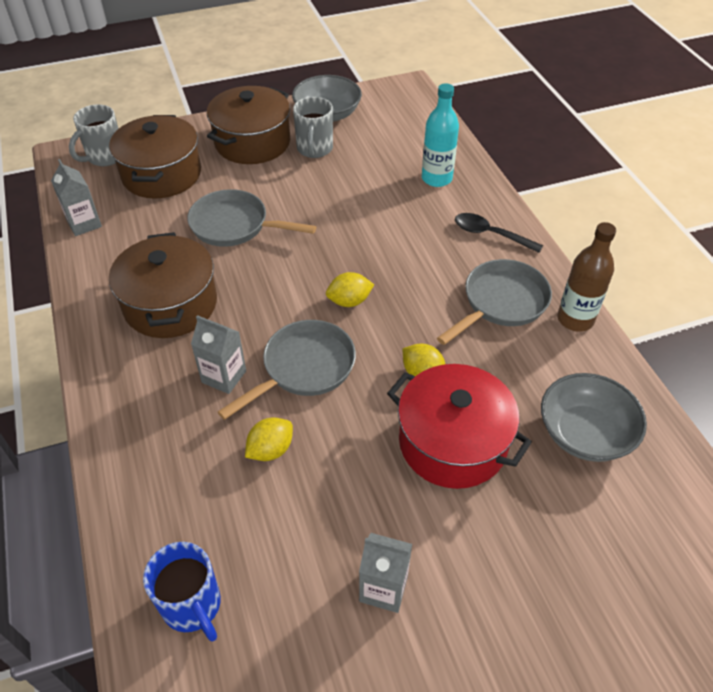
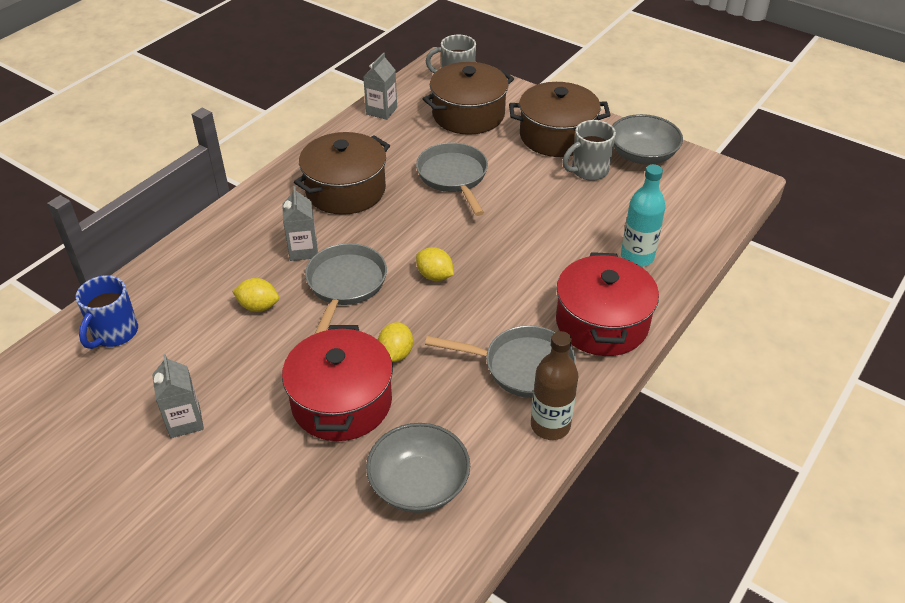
camera: 55 degrees right, 5 degrees down
grey pan [218,320,356,420] -> grey pan turned 90 degrees counterclockwise [305,243,387,334]
black spoon [455,213,543,253] -> red pot [556,252,659,356]

